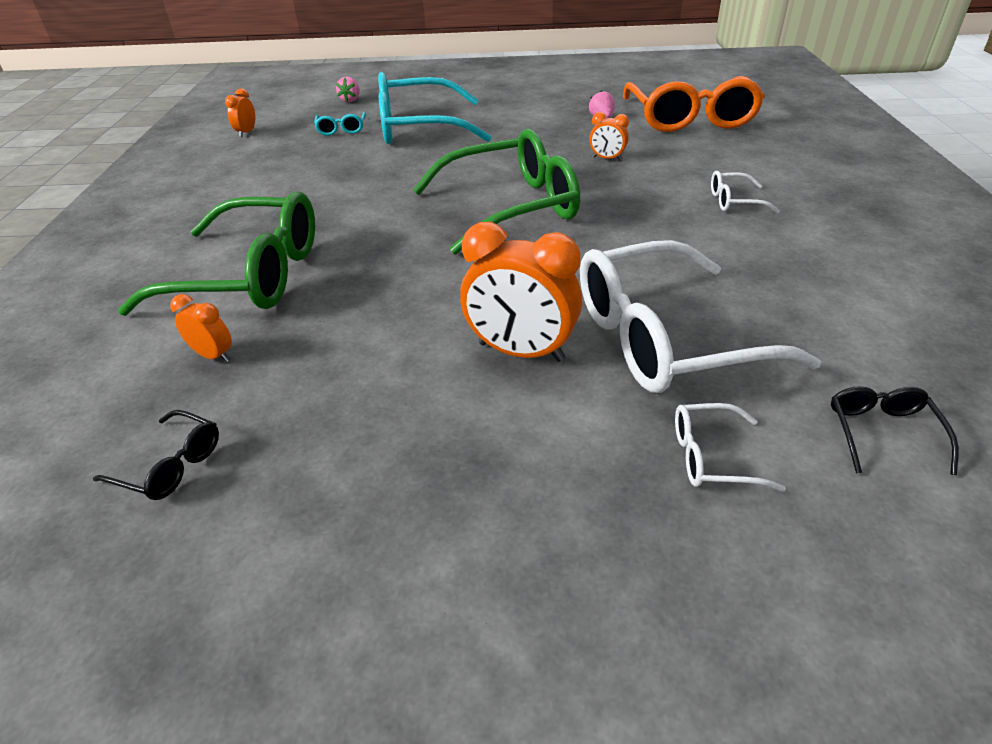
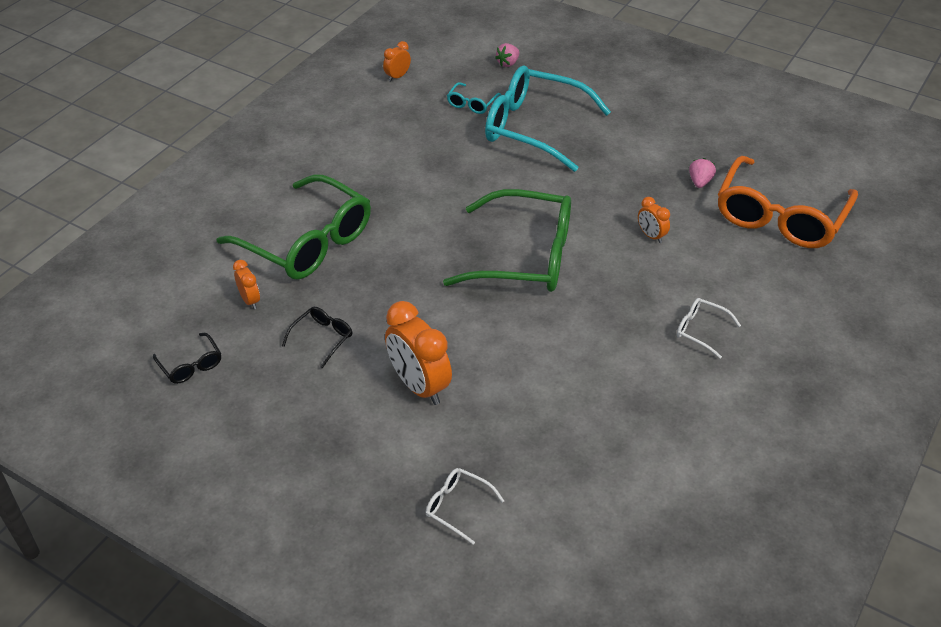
camera: 30 degrees right, 5 degrees up
white glasses [580,240,821,393] -> none
black glasses [831,386,959,475] -> black glasses moved to [282,307,353,368]

